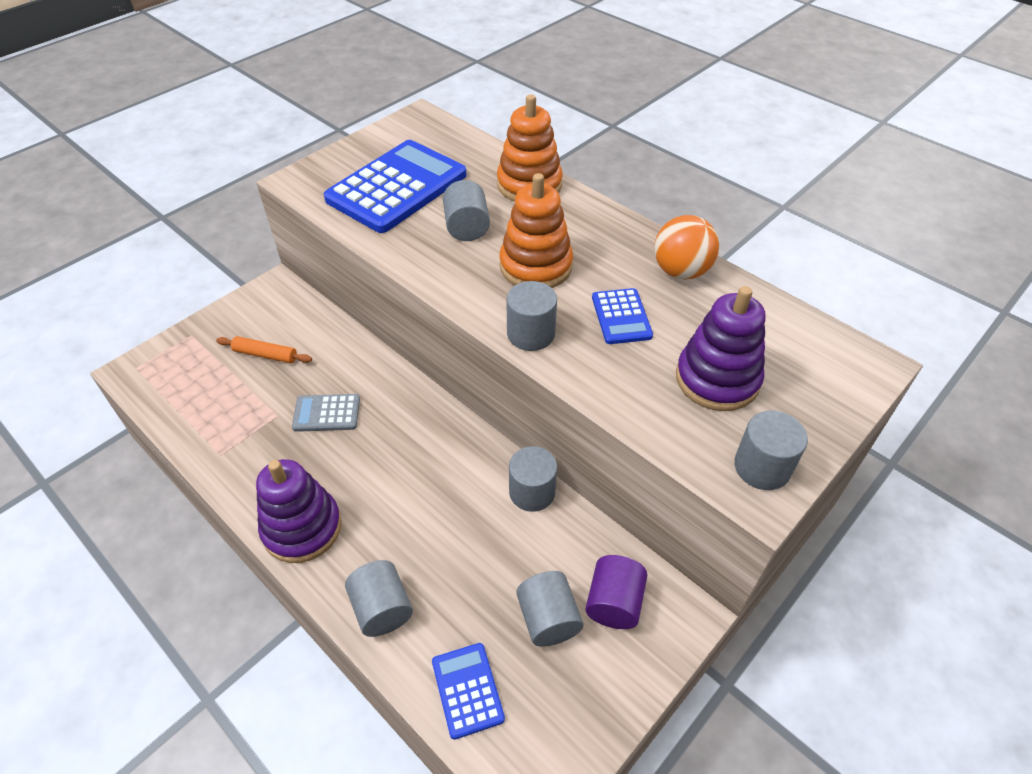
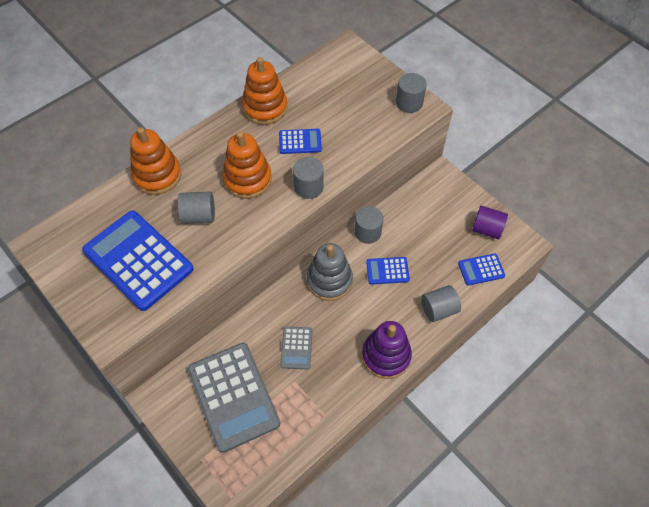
camera: 85 degrees left, 10 degrees up
orange rolling pin [216,336,312,363] -> grey calculator [188,343,280,453]
grey cylinder [516,571,584,647] -> none
purple cylinder [585,555,647,629] -> purple cylinder moved to [472,206,508,239]
orange ball [654,215,719,279] -> orange stacking toy [242,57,288,125]
purple stacking toy [676,286,766,411] -> none
none -> grey stacking toy [307,243,353,301]
none -> blue calculator [366,257,410,284]

